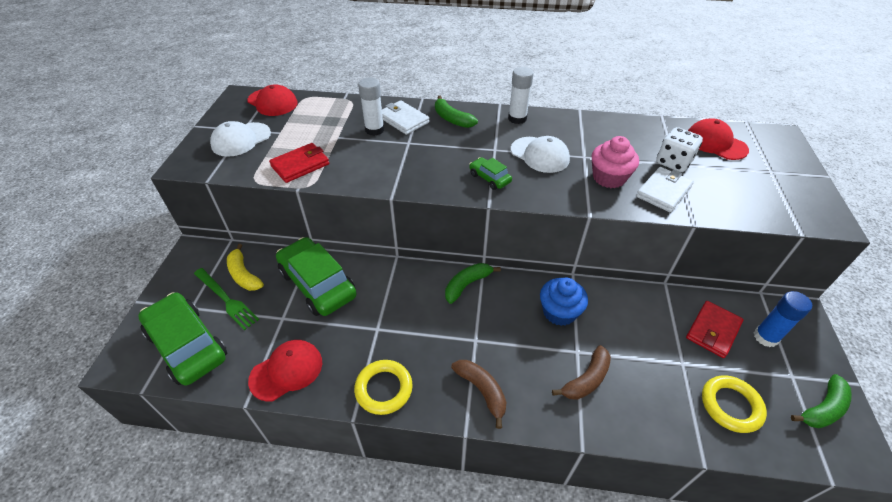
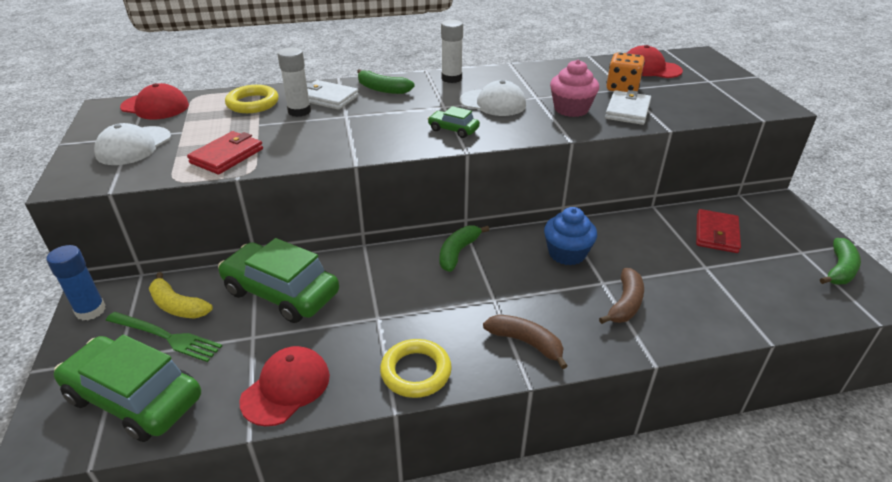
camera: 20 degrees left, 10 degrees down
white dice [656,127,703,172] -> orange dice [606,52,645,92]
yellow ring [702,375,767,433] -> yellow ring moved to [225,85,279,113]
blue glue stick [754,291,812,347] -> blue glue stick moved to [46,245,106,321]

